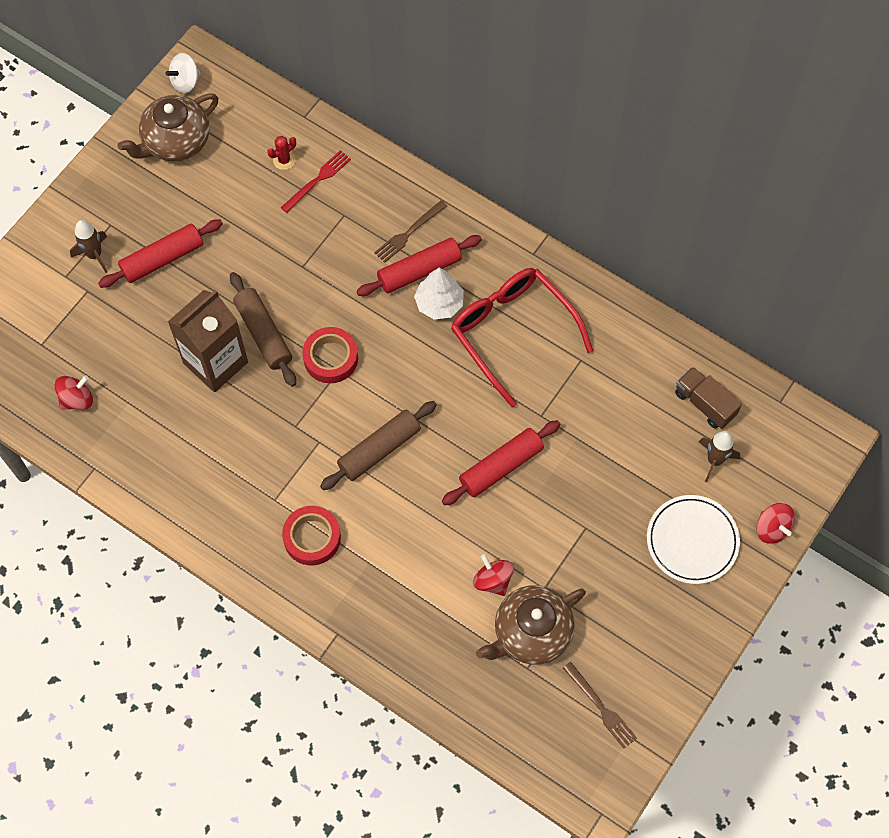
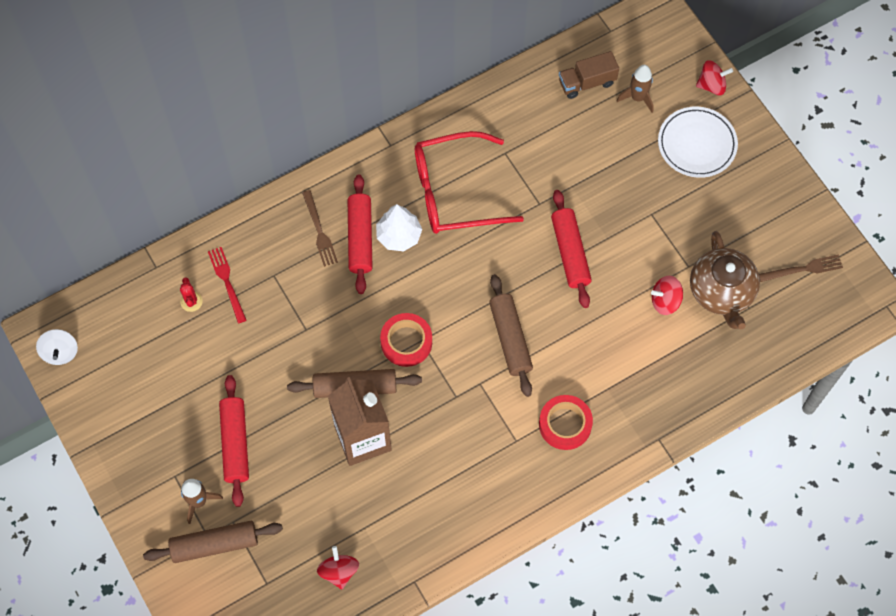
camera: 65 degrees left, 0 degrees up
brown teapot [118,93,218,161] -> none
none -> brown rolling pin [143,521,283,563]

